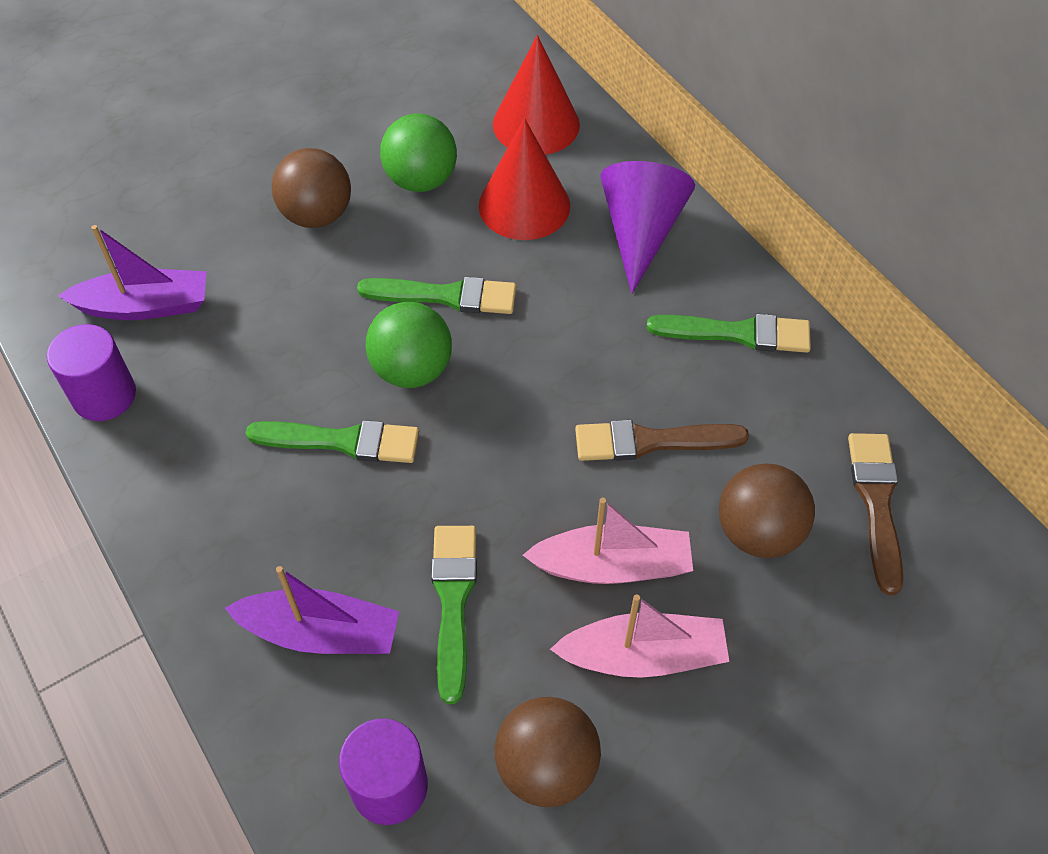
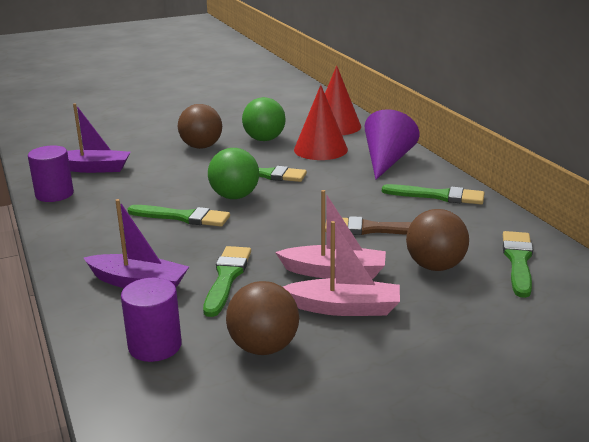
camera: 10 degrees right, 30 degrees down
brown brush [848,433,903,595] -> green brush [503,231,533,298]

